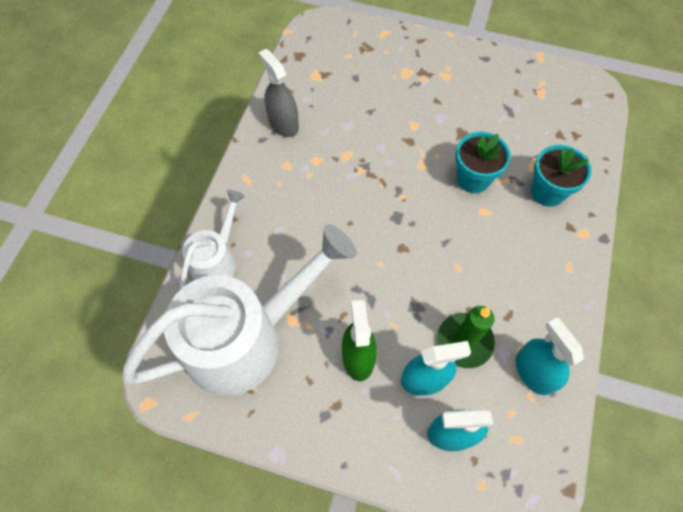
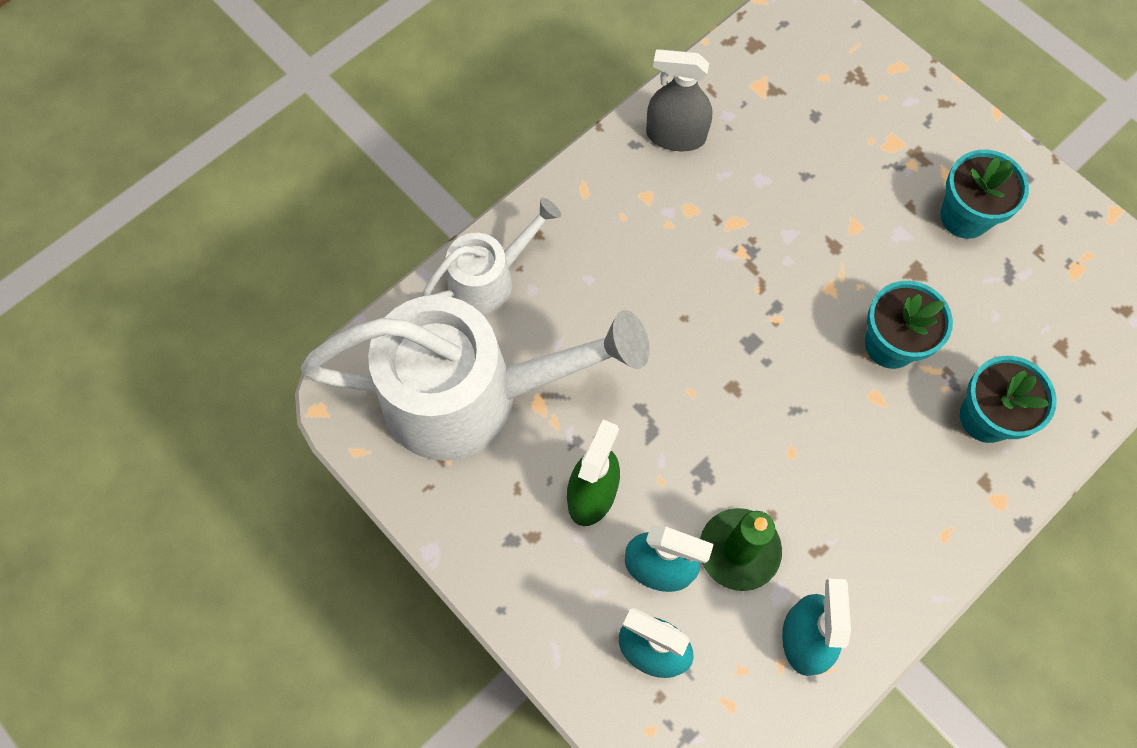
camera: 30 degrees right, 5 degrees up
grey spray bottle [258,49,299,137] -> grey spray bottle turned 75 degrees counterclockwise [646,49,712,151]
none -> turquoise flower pot [940,150,1029,239]

